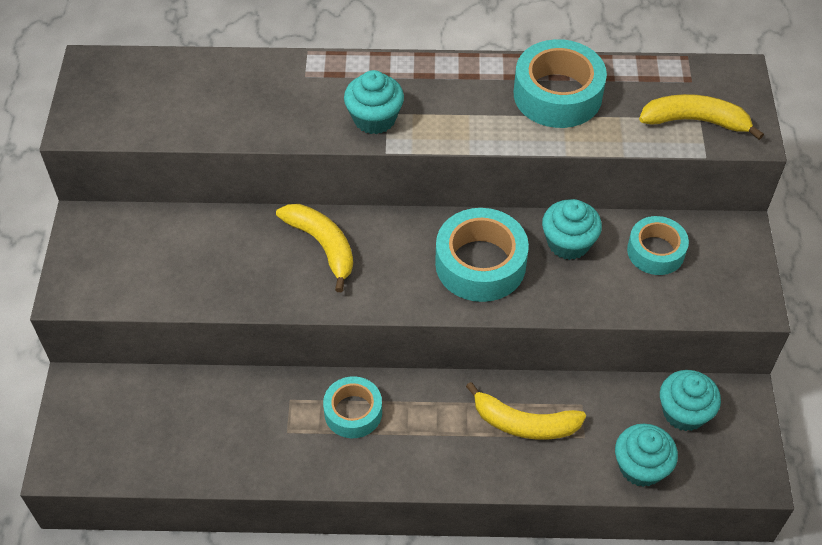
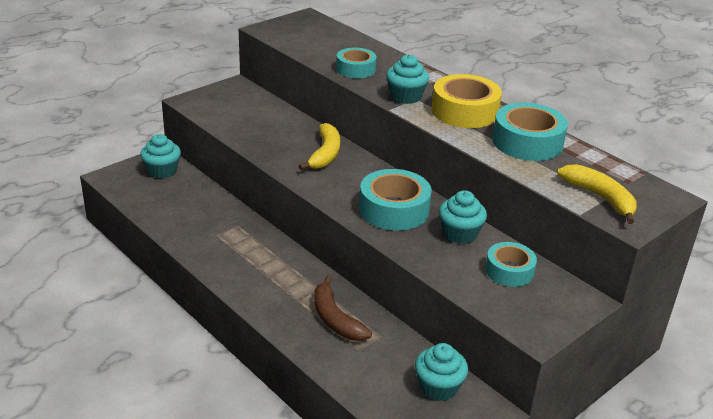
camera: 45 degrees right, 20 degrees down
turquoise tape [323,376,382,438] -> turquoise tape moved to [336,47,377,78]
yellow banana [466,382,586,440] -> brown banana [314,275,372,341]
turquoise cupcake [615,424,678,487] -> turquoise cupcake moved to [140,134,181,179]
none -> yellow tape [432,74,502,128]

